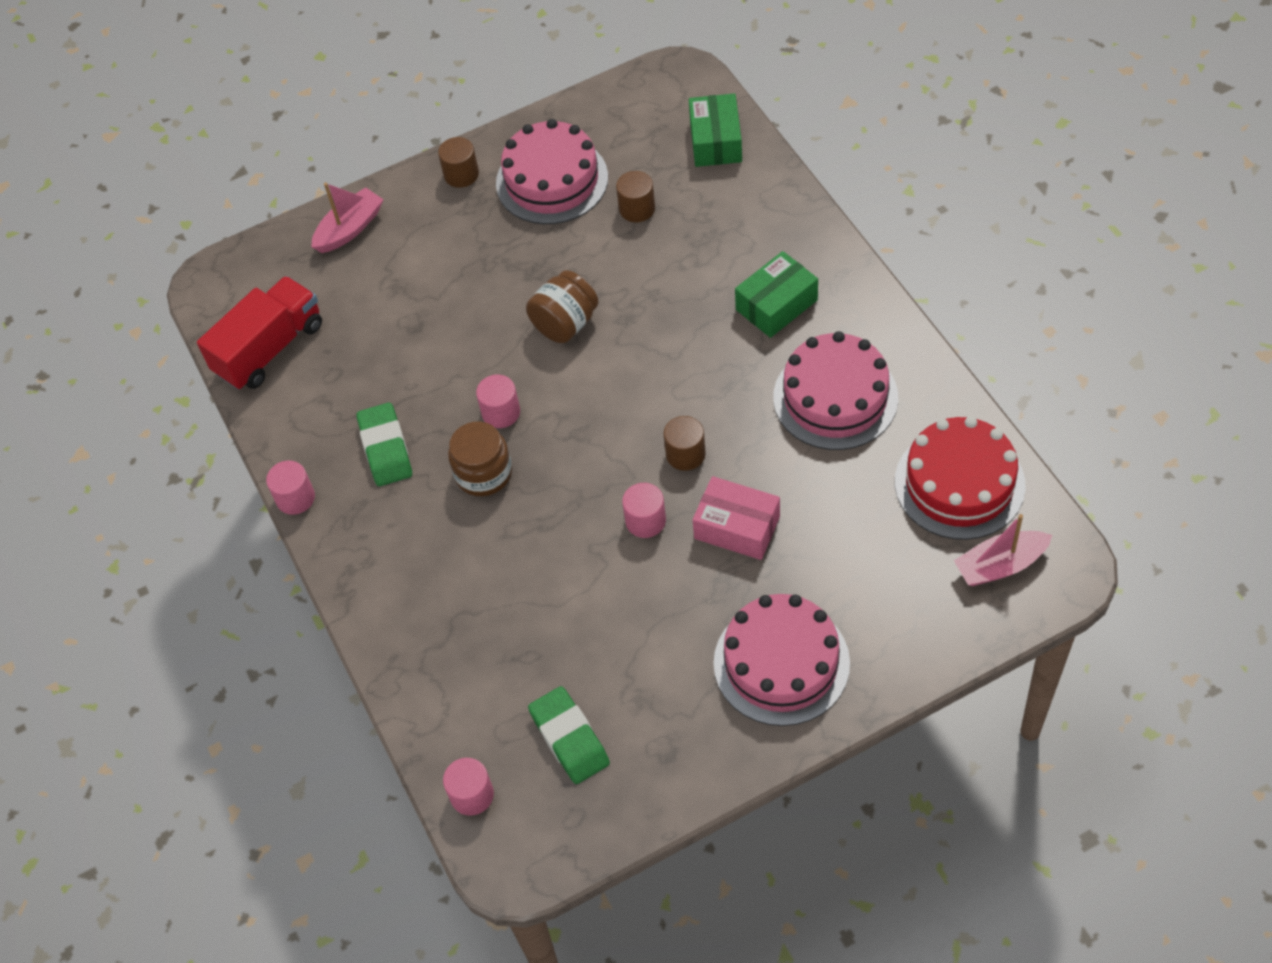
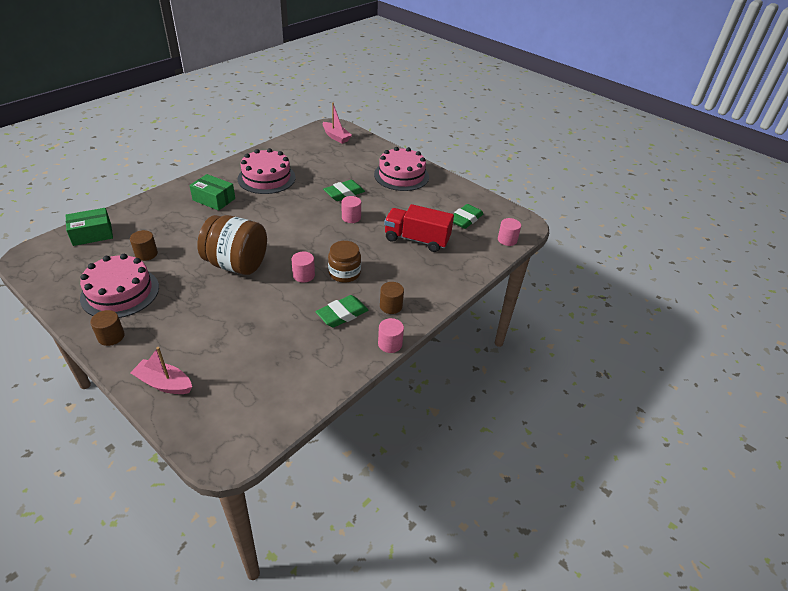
camera: 120 degrees left, 15 degrees down
red truck [197,276,322,390] -> red truck moved to [384,204,454,252]
brown jar [526,270,598,343] -> brown jar [197,215,267,275], size x1.62
brown cylinder [663,416,706,471] -> brown cylinder moved to [380,282,404,314]
pink box [693,476,780,560] -> green eraser [323,180,365,201]
red cake [895,416,1026,540] -> none

